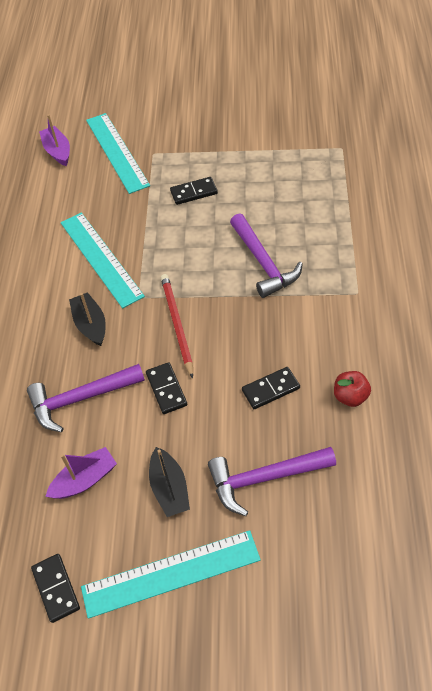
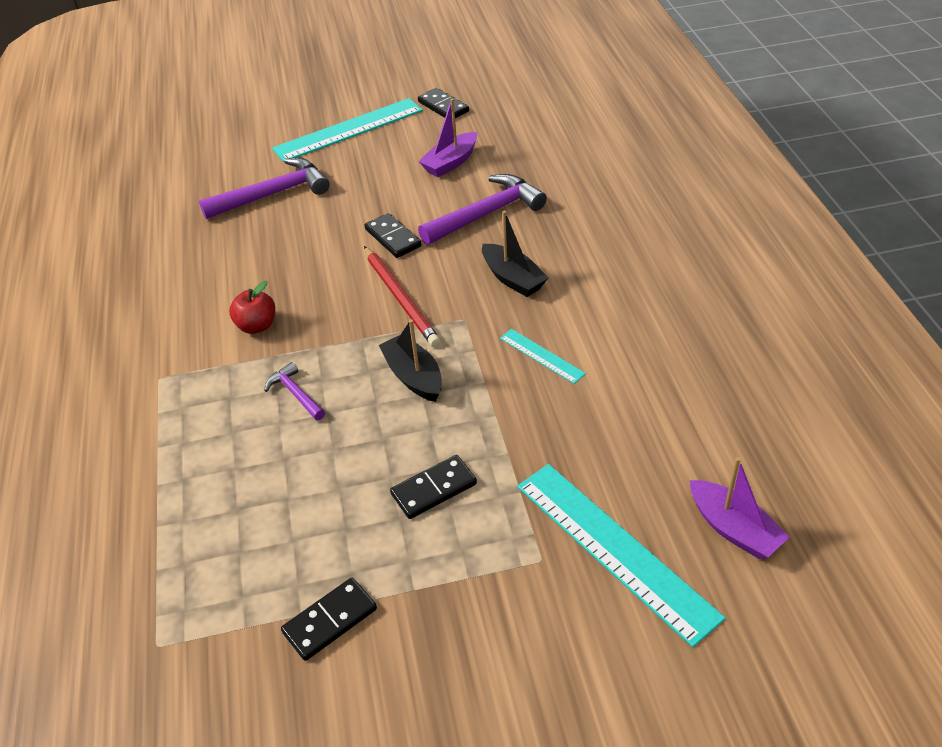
camera: 165 degrees right, 10 degrees down
turquoise ruler [61,212,145,308] -> turquoise ruler [500,329,586,384], size x0.48
black boat [149,447,190,517] -> black boat moved to [379,319,442,402]
purple hammer [230,214,303,298] -> purple hammer [265,362,325,420], size x0.51
black domino [242,367,300,409] -> black domino moved to [281,578,377,661]
red apple [334,371,371,407] -> red apple moved to [229,281,275,334]

